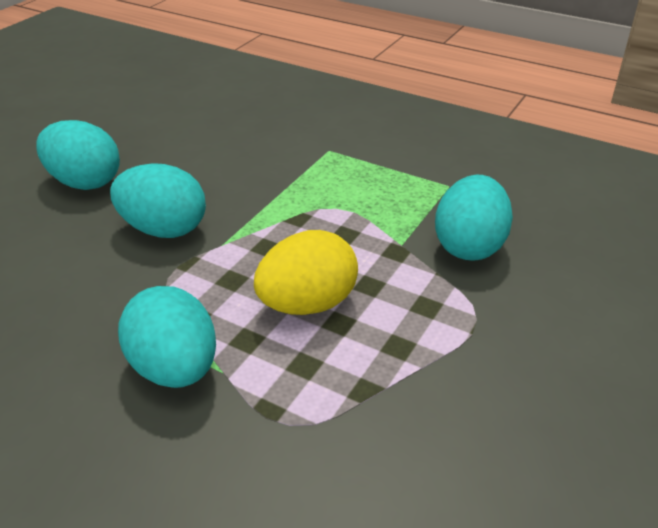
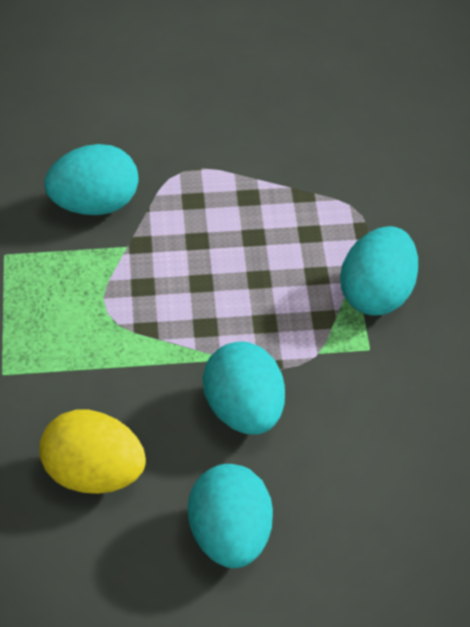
camera: 125 degrees left, 10 degrees up
yellow egg [254,230,358,315] -> yellow egg moved to [39,409,146,494]

